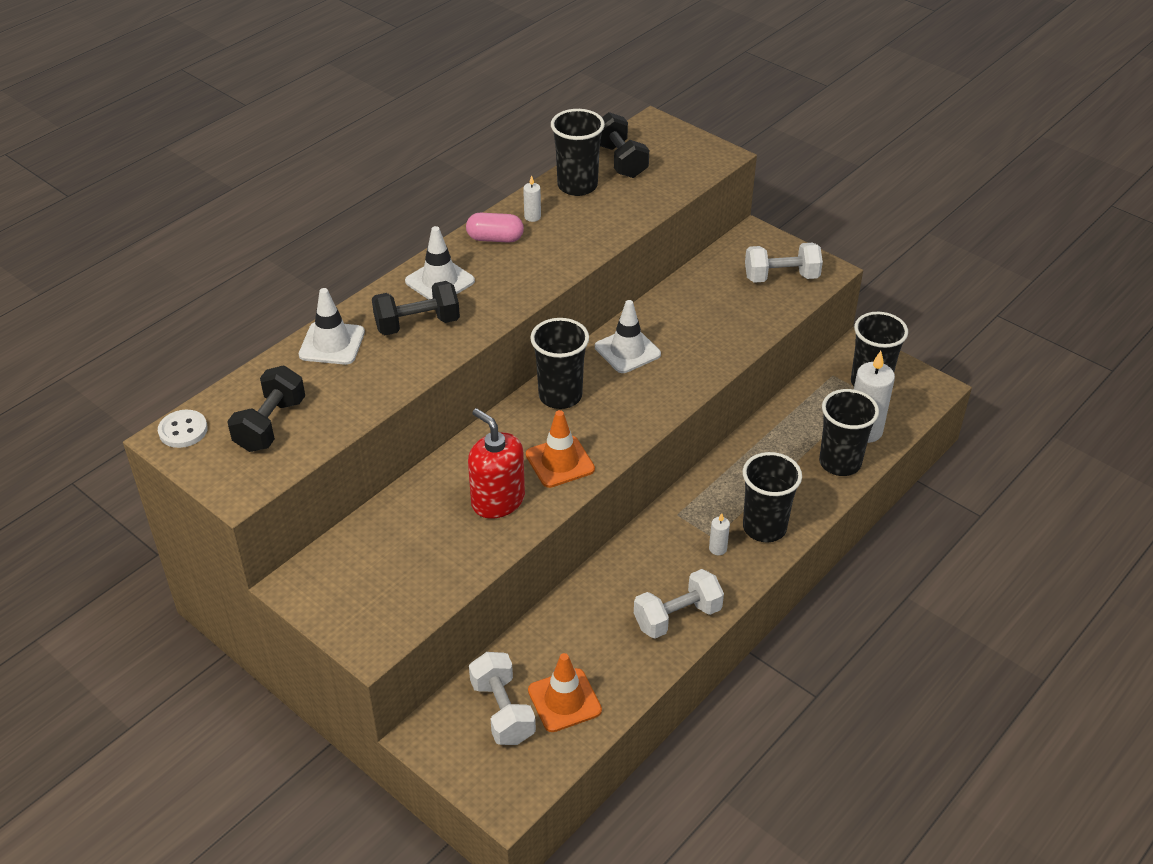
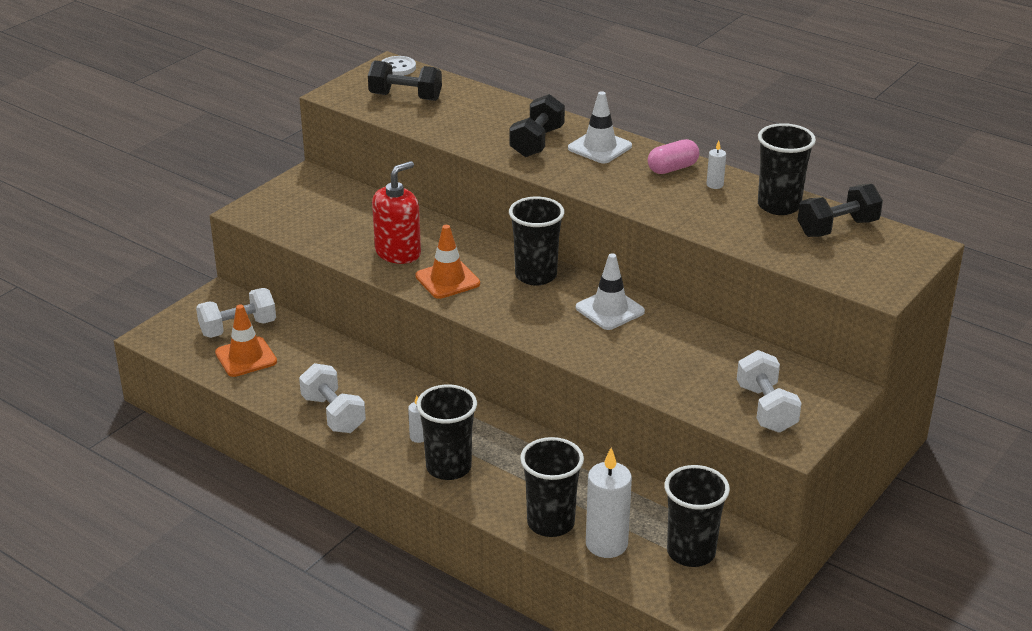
camera: 85 degrees right, 10 degrees down
white traffic cone [299,288,365,365] -> none
black dumbbell [372,281,460,335] -> black dumbbell turned 45 degrees clockwise [509,94,565,157]
pink capsule [466,213,524,243] -> pink capsule turned 60 degrees clockwise [648,139,699,174]

